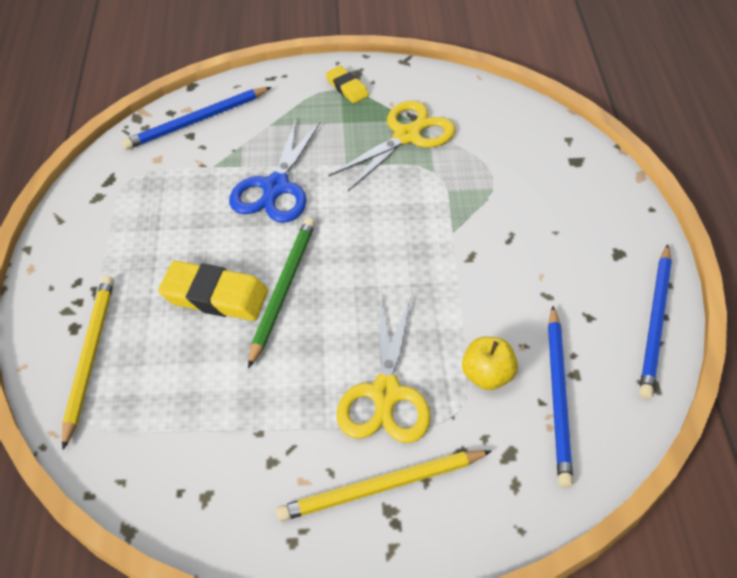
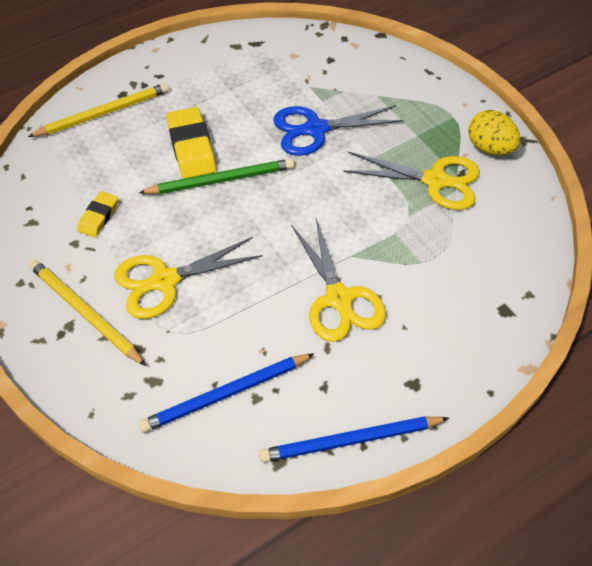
camera: 60 degrees right, 5 degrees up
blue pencil [122,87,271,150] -> none
yellow eraser [326,66,369,103] -> yellow eraser moved to [77,191,118,237]
yellow apple [462,336,518,390] -> none
none -> yellow scissors [291,219,386,342]
none -> yellow egg [468,110,521,155]

